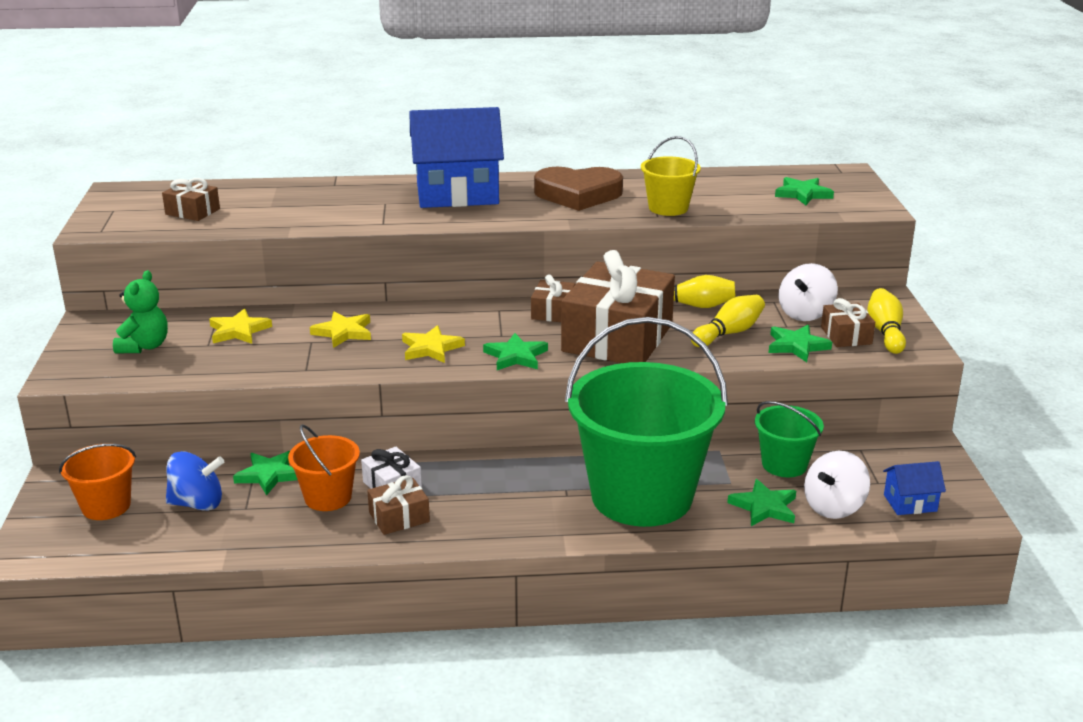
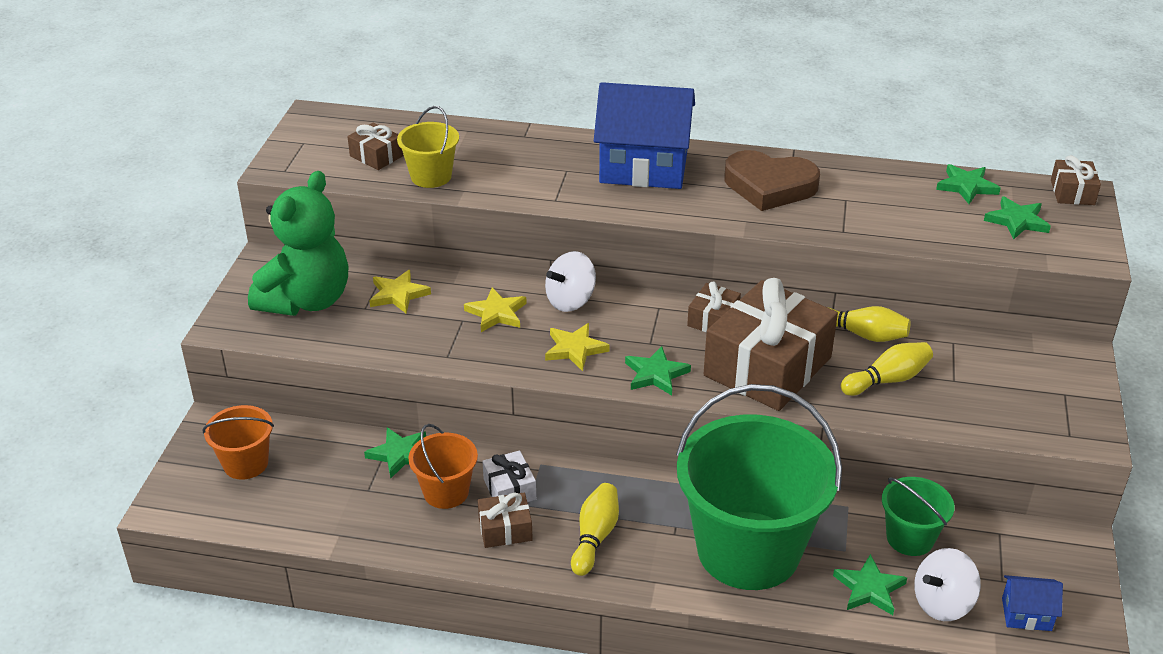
camera: 15 degrees right, 10 degrees up
green teddy bear [113,270,168,353] -> green teddy bear [248,171,348,316], size x1.86
blue spinning top [166,451,224,511] -> none
yellow bucket [641,136,701,216] -> yellow bucket moved to [397,106,459,188]
green star [769,325,832,362] -> green star moved to [936,164,1001,204]
white spinning top [779,263,838,321] -> white spinning top moved to [545,251,596,312]
brown gift [821,298,875,347] -> brown gift moved to [1051,155,1101,205]
yellow bowling pin [867,288,906,354] -> yellow bowling pin moved to [571,483,619,576]

